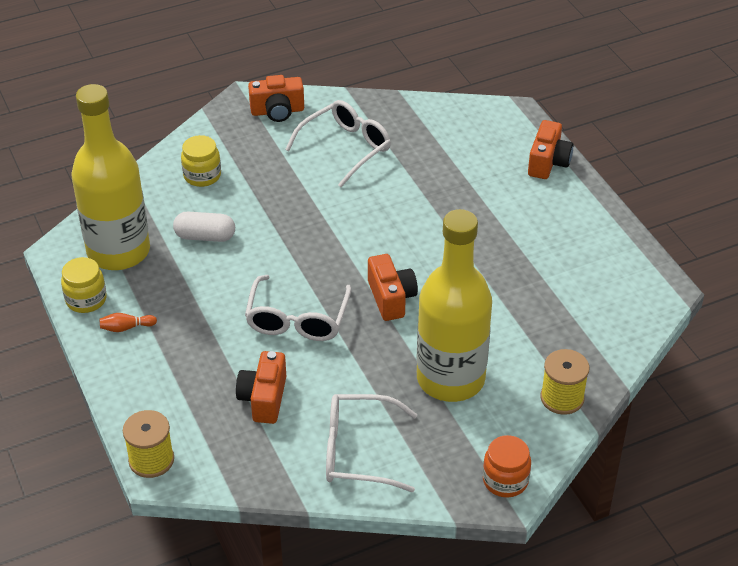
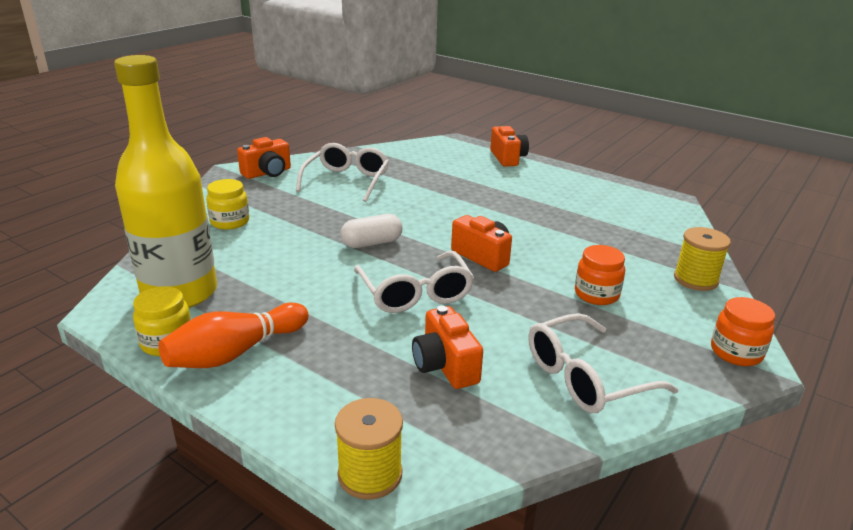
camera: 30 degrees left, 15 degrees down
orange bowling pin [100,313,157,332] -> orange bowling pin [158,303,309,368], size x2.18
white capsule [173,212,235,242] -> white capsule moved to [341,214,403,248]
yellow bottle [417,209,492,402] -> orange jar [575,245,625,305]

